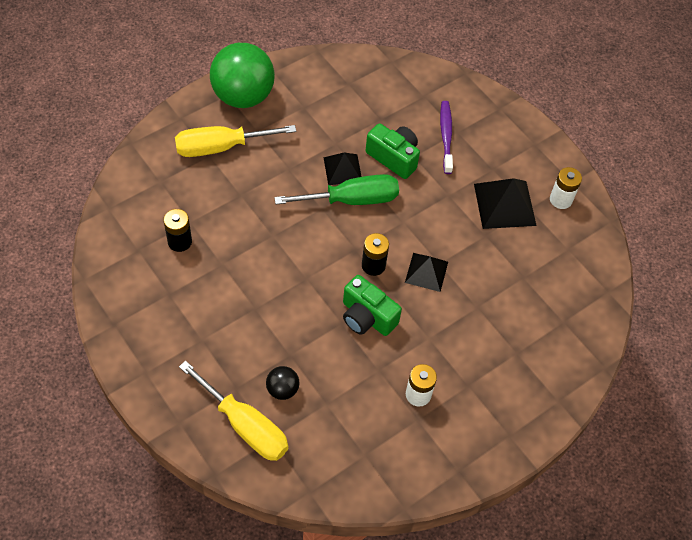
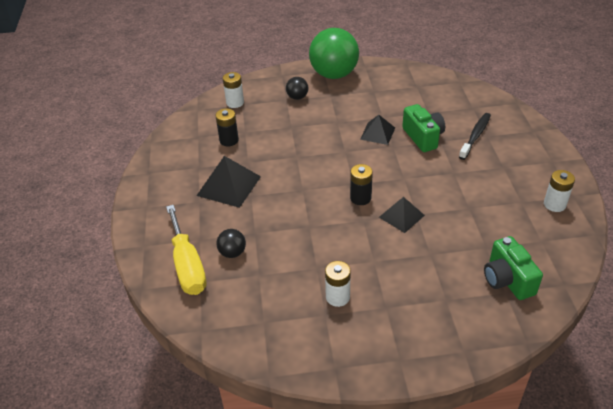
camera: 35 degrees right, 15 degrees down
yellow screwdriver [175,125,296,157] -> black ball [286,77,308,100]
green screwdriver [274,174,399,205] -> none
green camera [343,275,402,336] -> green camera moved to [484,236,543,300]
purple toothbrush [440,101,453,174] -> black toothbrush [459,113,491,160]
black pyramid [474,178,537,229] -> black pyramid moved to [196,156,261,208]
none -> white battery [223,72,244,108]

